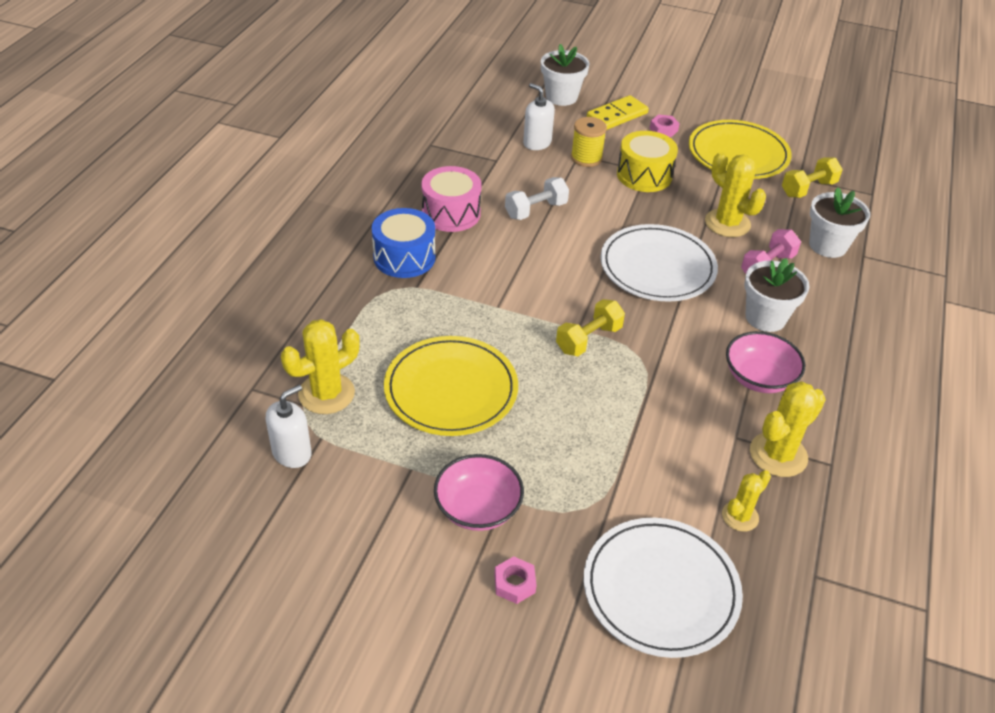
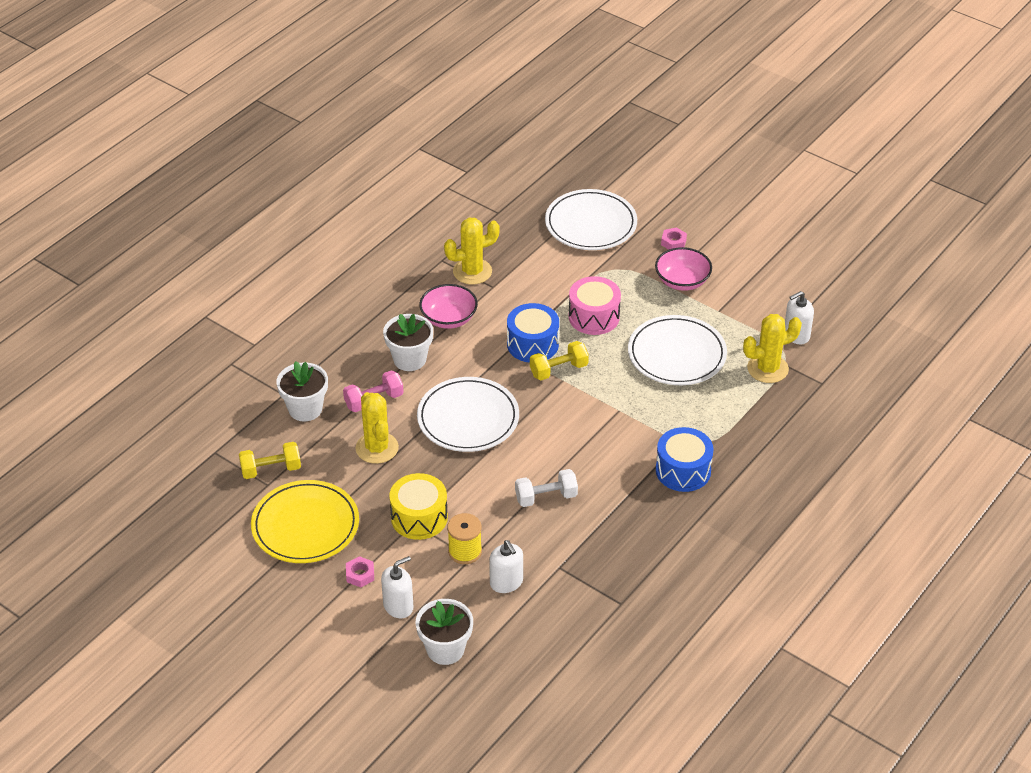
camera: 160 degrees left, 0 degrees up
yellow plate [384,336,518,436] -> white plate [628,315,727,385]
pink drum [421,166,482,232] -> pink drum moved to [569,276,621,335]
yellow domino [587,95,649,130] -> white soap dispenser [381,556,414,618]
yellow cactus [722,470,771,532] -> none
none -> blue drum [507,303,559,363]

